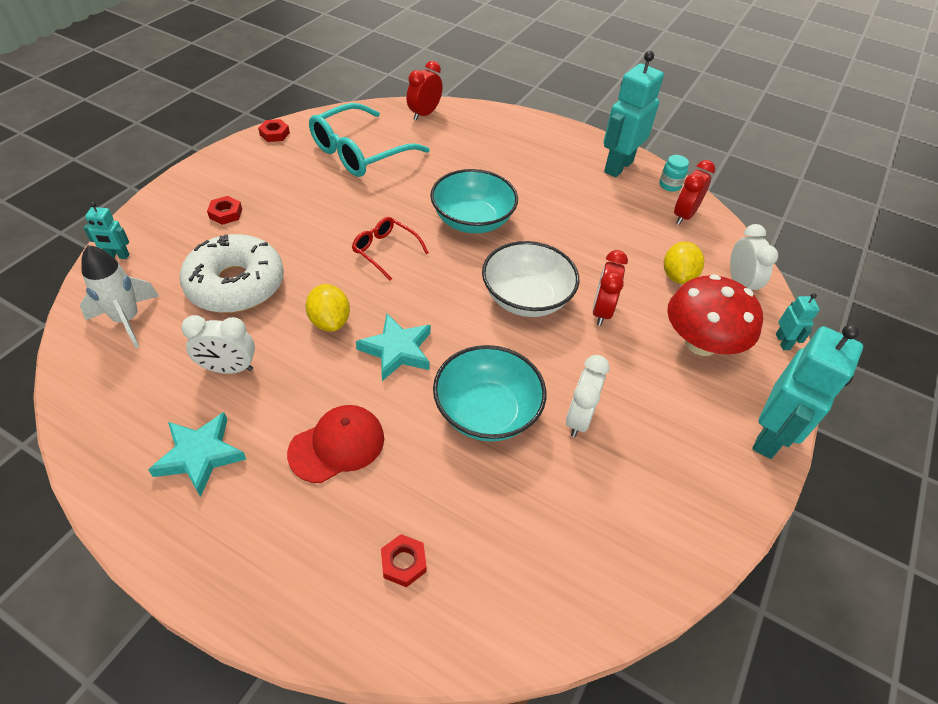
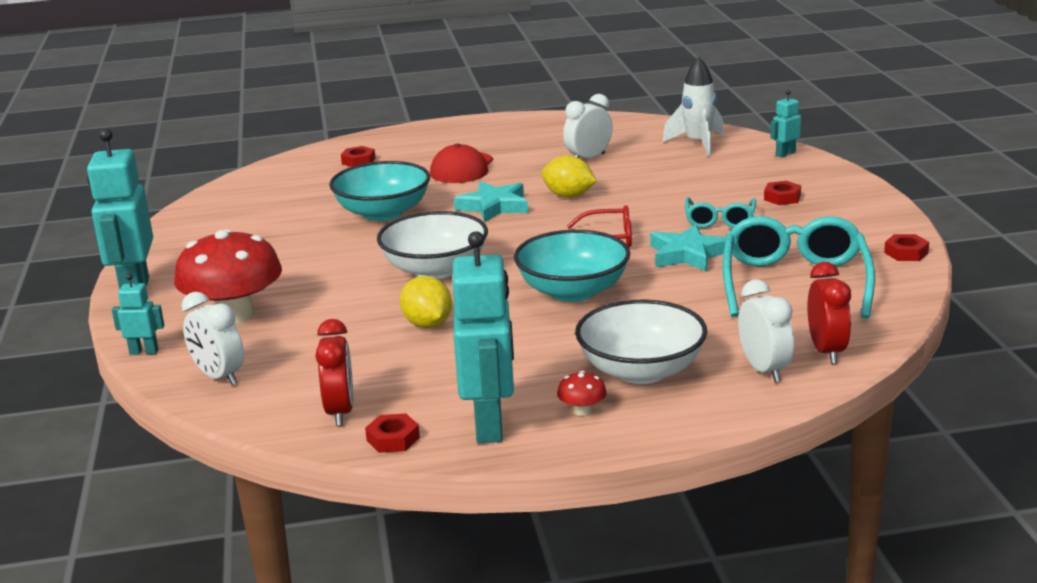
camera: 145 degrees right, 25 degrees down
turquoise star [148,412,247,497] -> turquoise star moved to [650,224,726,271]
white donut [180,234,284,313] -> none
white clock [566,355,610,437] -> white clock moved to [738,279,794,382]
red clock [592,250,628,326] -> none
turquoise jar [659,155,689,192] -> red nut [365,413,420,453]
yellow lemon [664,242,704,284] -> yellow lemon moved to [400,276,452,328]
turquoise robot [776,293,820,350] -> turquoise robot turned 135 degrees clockwise [112,274,164,355]
none -> red mushroom [557,371,607,416]
none -> white bowl [575,300,707,384]
none -> turquoise glasses [685,198,756,228]

